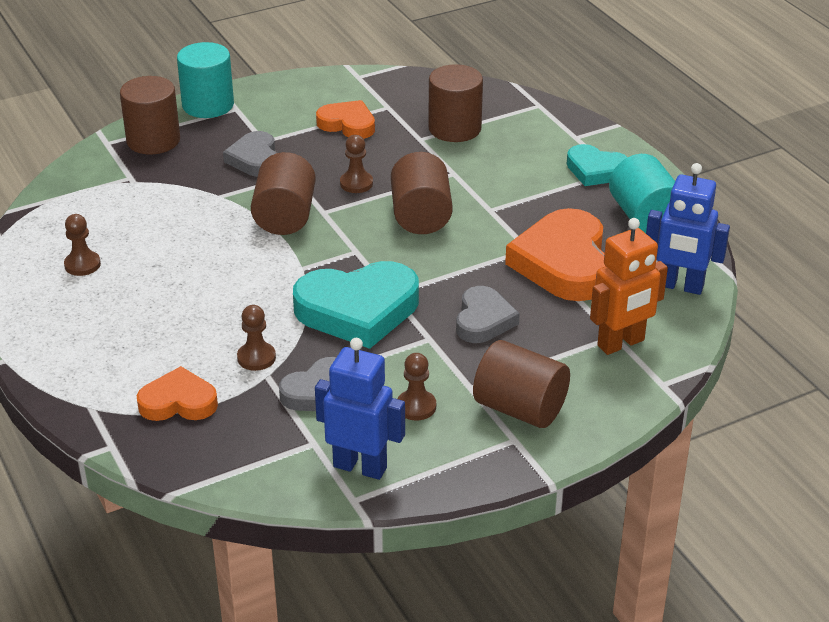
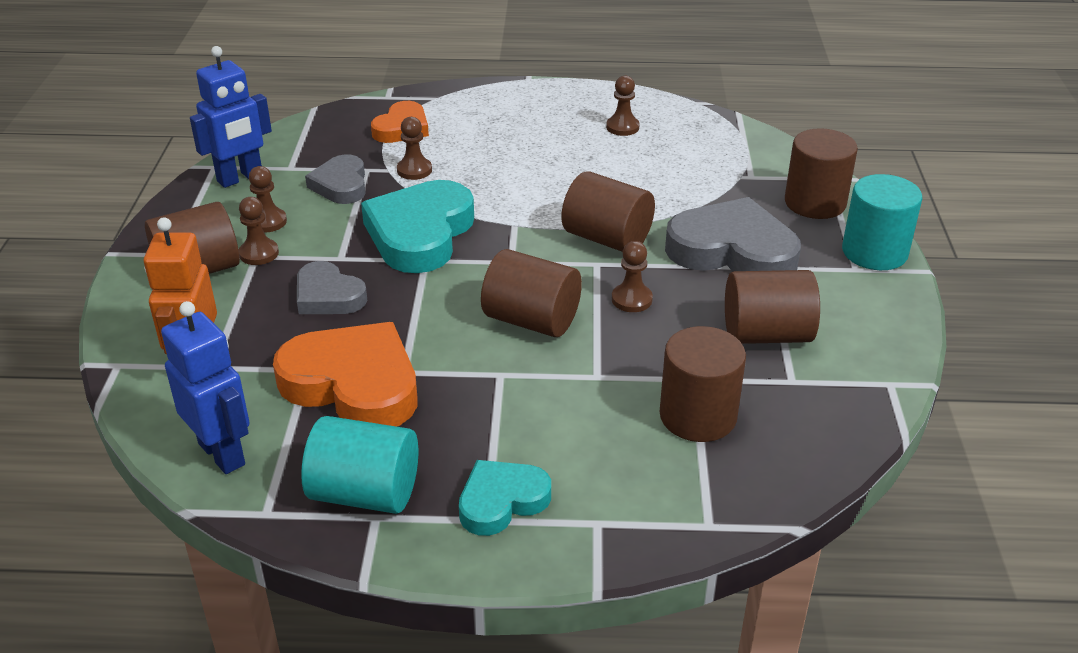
camera: 120 degrees right, 0 degrees up
grey heart [223,131,276,177] -> grey heart [665,197,801,272], size x1.73
orange heart [316,100,375,139] -> brown cylinder [725,270,820,344]
blue robot [646,163,730,295] -> blue robot turned 90 degrees clockwise [161,301,250,474]
none -> brown pawn [239,197,279,265]

